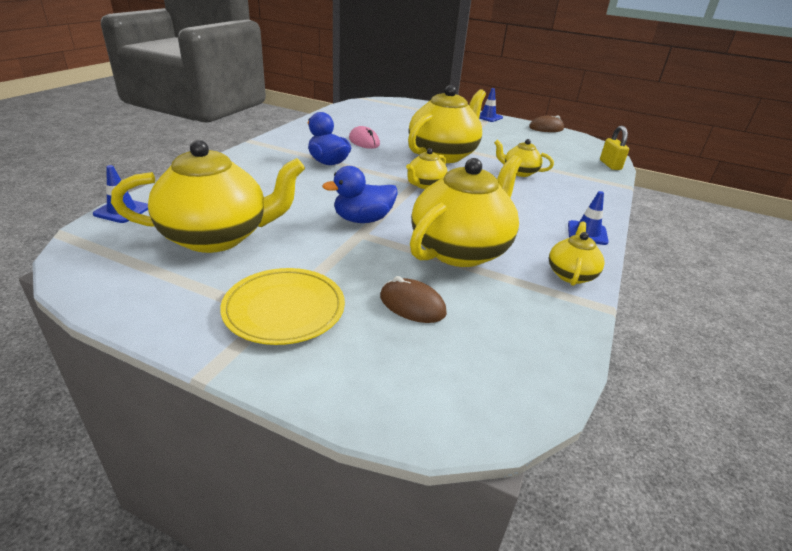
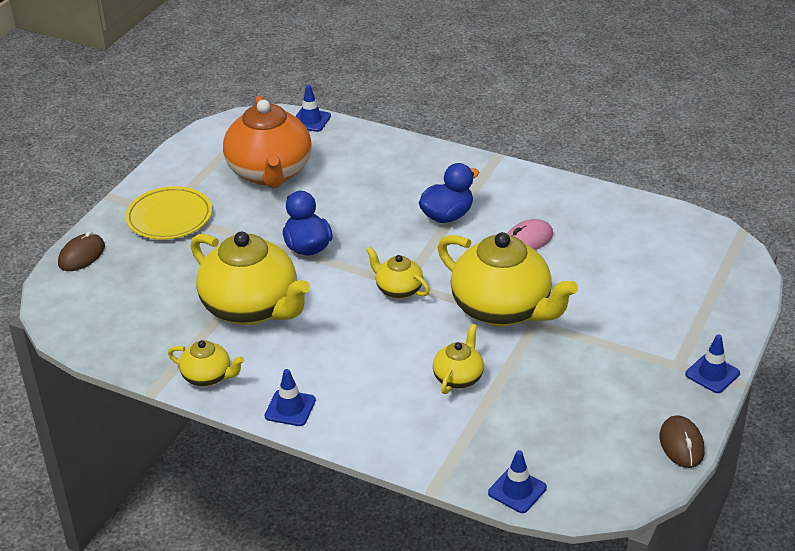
camera: 95 degrees right, 5 degrees up
yellow teapot [111,140,305,253] -> orange teapot [223,96,312,188]
brown mouse [380,276,447,323] -> brown mouse moved to [58,231,105,271]
yellow padlock [600,126,629,170] -> blue traffic cone [488,450,547,513]

